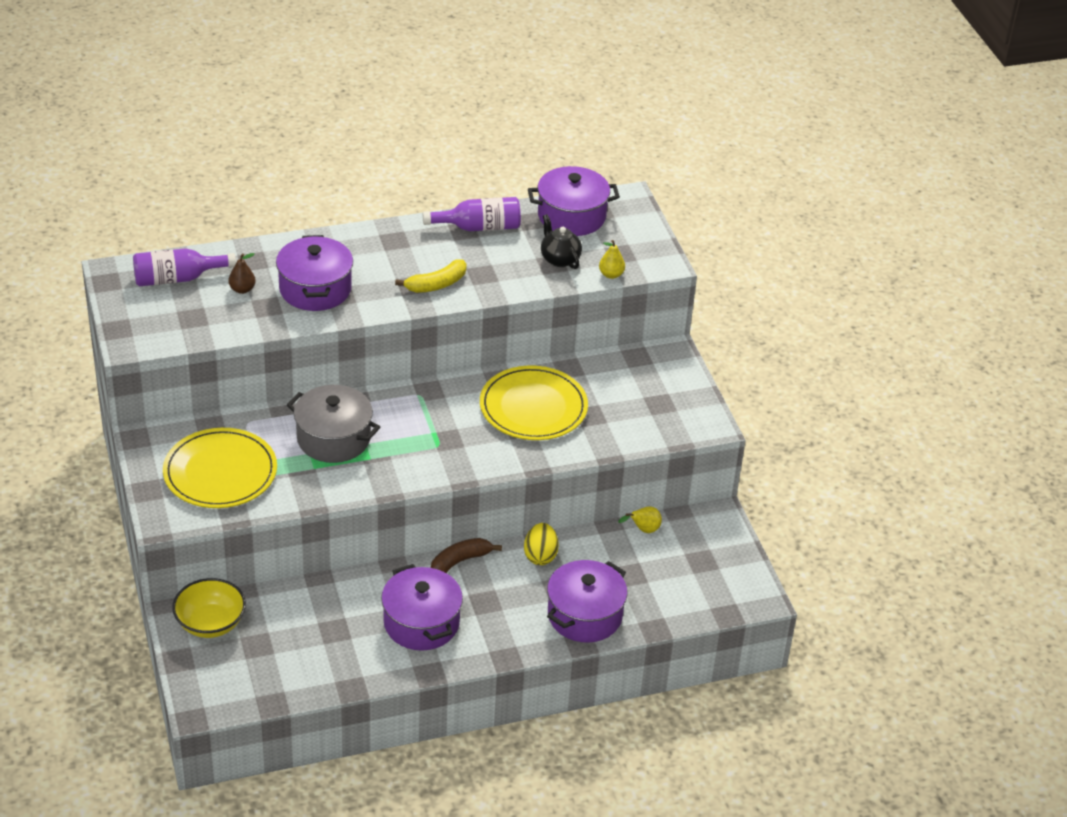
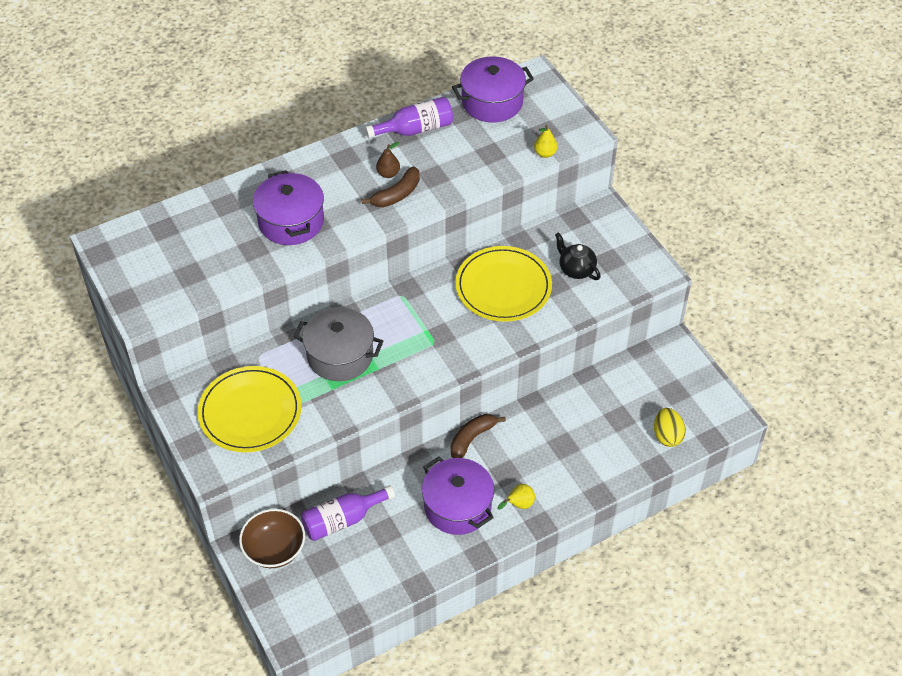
camera: 10 degrees left, 10 degrees up
purple bottle [133,248,236,286] -> purple bottle moved to [301,485,395,541]
yellow bowl [172,578,246,638] -> brown bowl [239,509,305,568]
brown pear [228,253,256,294] -> brown pear moved to [376,142,400,178]
yellow banana [395,259,467,293] -> brown banana [362,166,420,207]
yellow egg [524,523,559,565] -> yellow egg moved to [654,408,686,447]
black teapot [541,214,582,269] -> black teapot moved to [555,232,601,280]
purple pot [547,560,628,643] -> none
yellow pear [618,506,662,533] -> yellow pear moved to [498,484,535,510]

